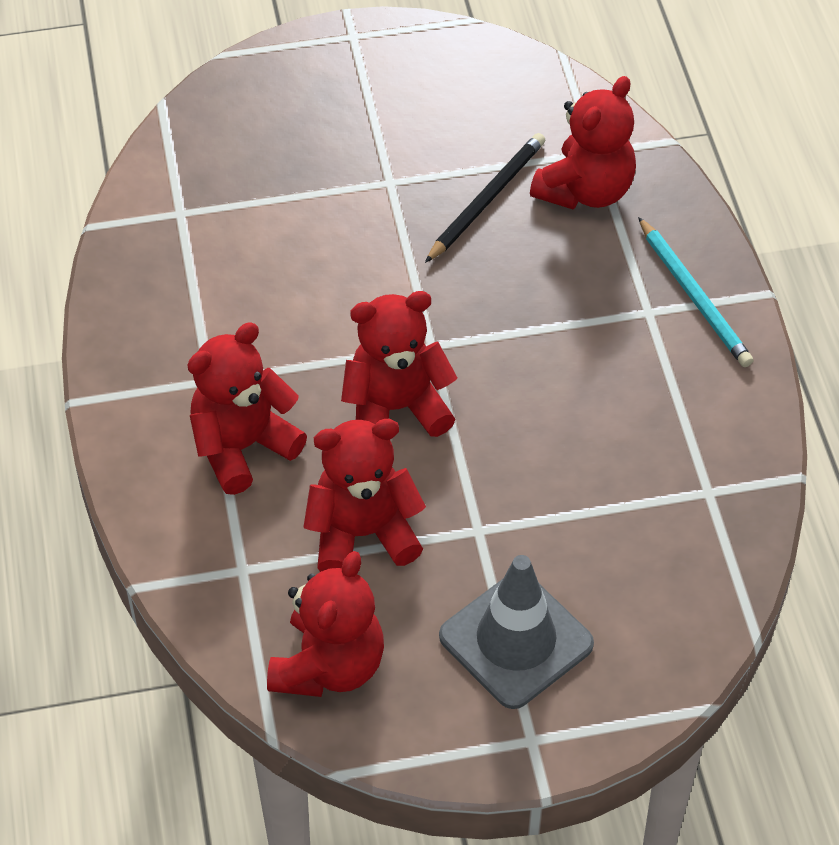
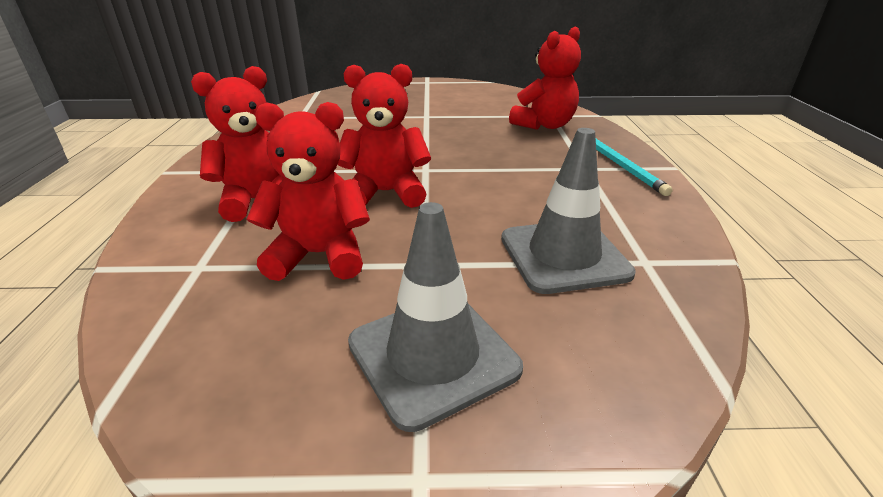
camera: 10 degrees right, 20 degrees down
red teddy bear [267,551,384,697] -> none
black pencil [425,133,545,263] -> none
none -> grey traffic cone [501,128,636,294]

